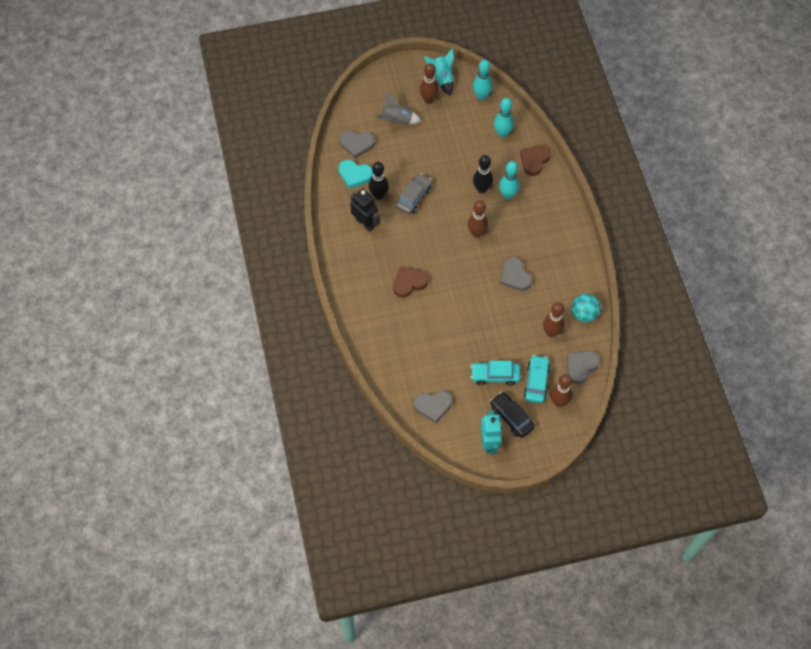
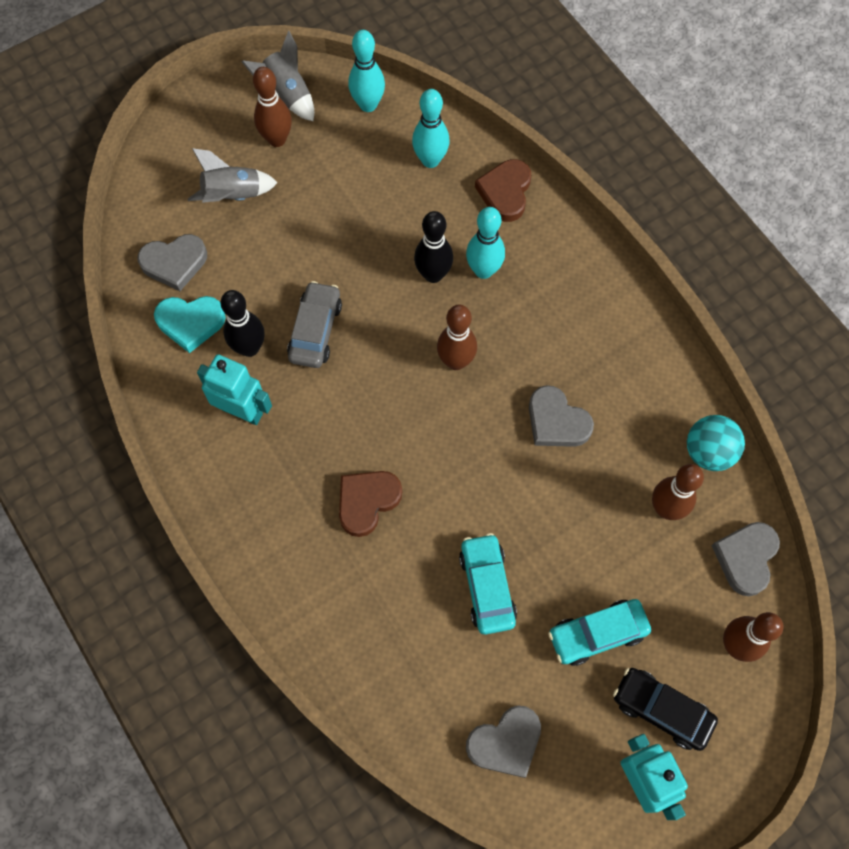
camera: 20 degrees left, 5 degrees up
black robot [350,189,380,232] -> turquoise robot [197,354,272,425]
turquoise rocket [424,48,454,96] -> grey rocket [242,31,314,121]
turquoise car [524,355,550,403] -> turquoise car moved to [459,533,517,635]

